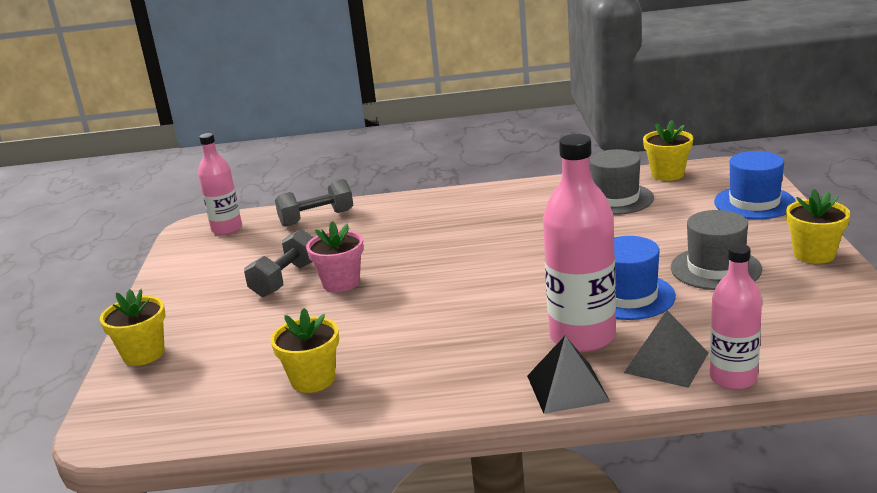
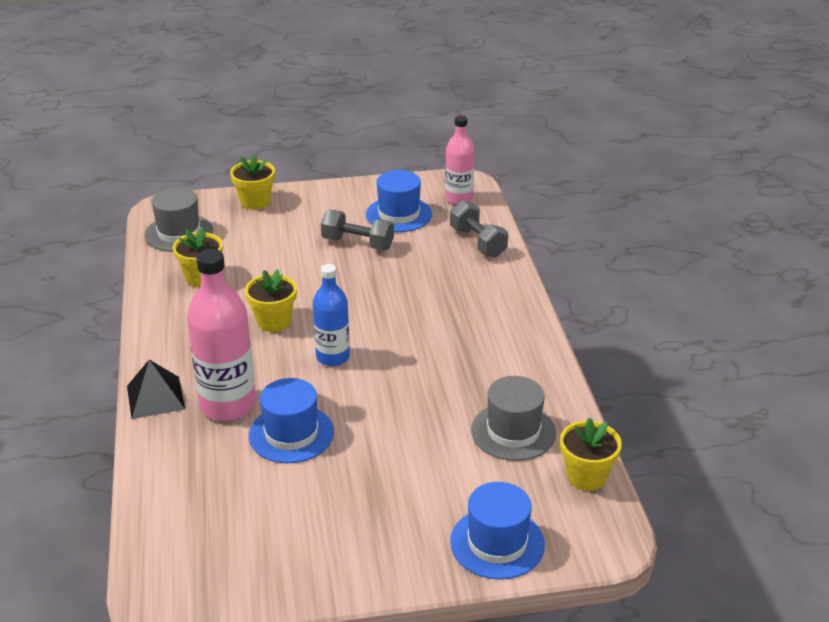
camera: 80 degrees right, 10 degrees up
pink flower pot [306,221,364,292] -> none
grey pyramid [624,311,709,388] -> none
grey hat [671,210,762,290] -> grey hat moved to [144,188,213,252]
pink bottle [710,244,762,390] -> none
yellow flower pot [786,189,850,264] -> yellow flower pot moved to [245,269,297,332]
none -> blue bottle [313,264,350,366]
none -> blue hat [366,170,432,232]

